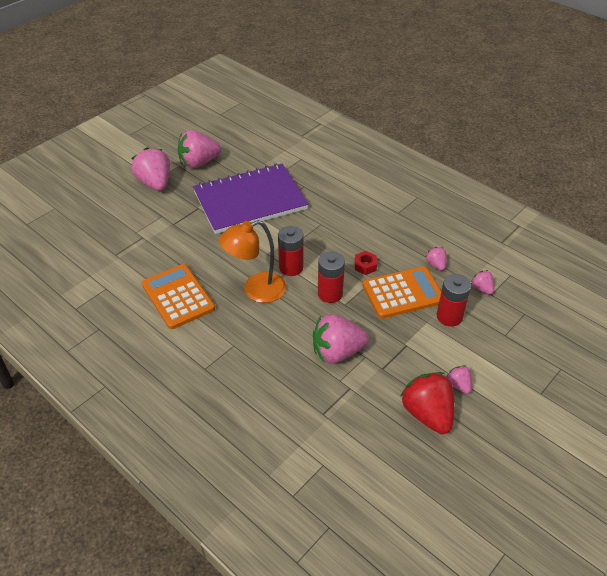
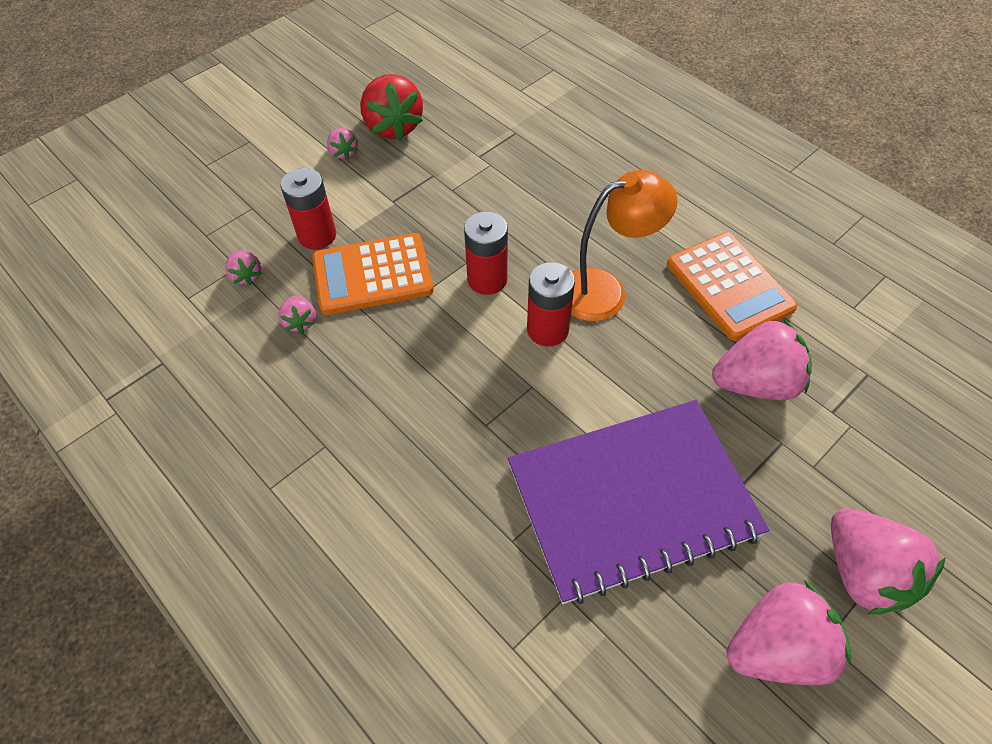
camera: 175 degrees left, 10 degrees up
pink strawberry [313,314,369,364] -> pink strawberry moved to [712,318,812,400]
red nut [355,251,377,275] -> none

